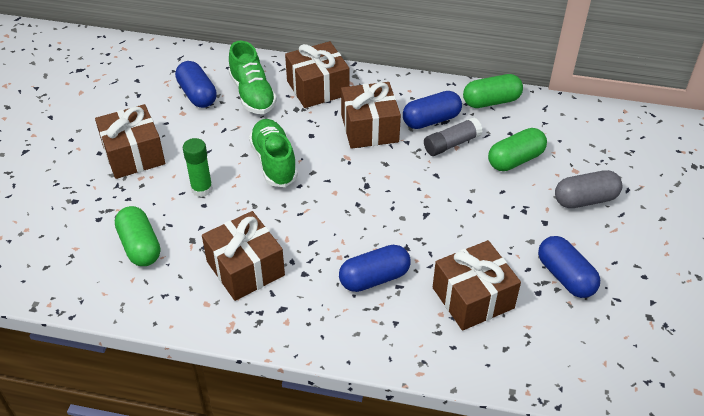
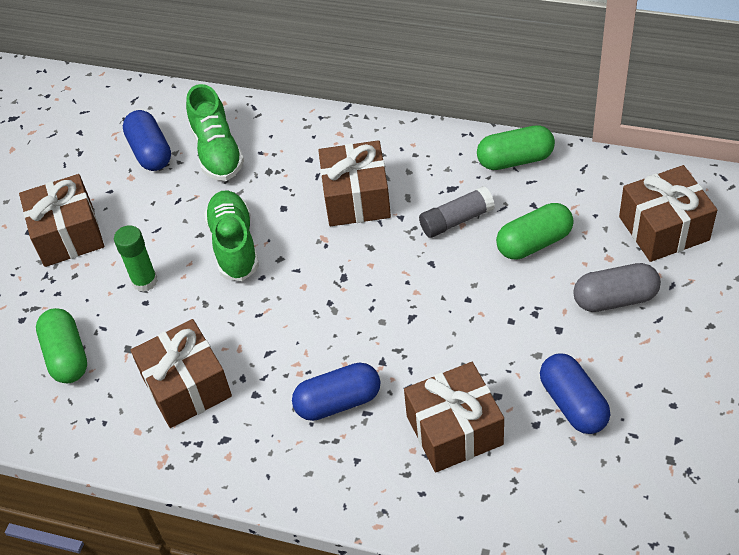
camera: 10 degrees right, 5 degrees up
brown gift [285,41,349,108] -> brown gift moved to [619,165,717,262]
blue capsule [403,91,462,129] -> none

